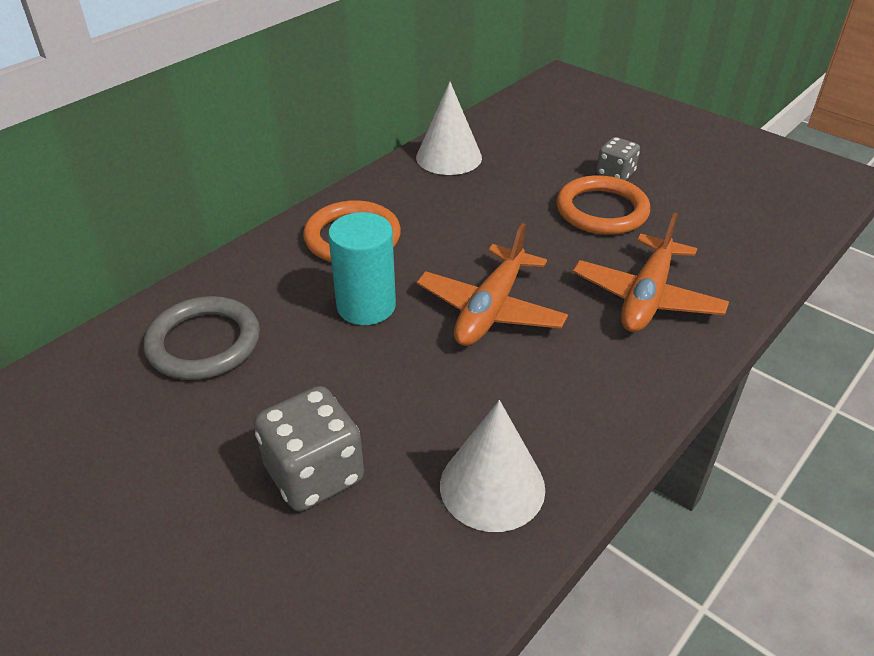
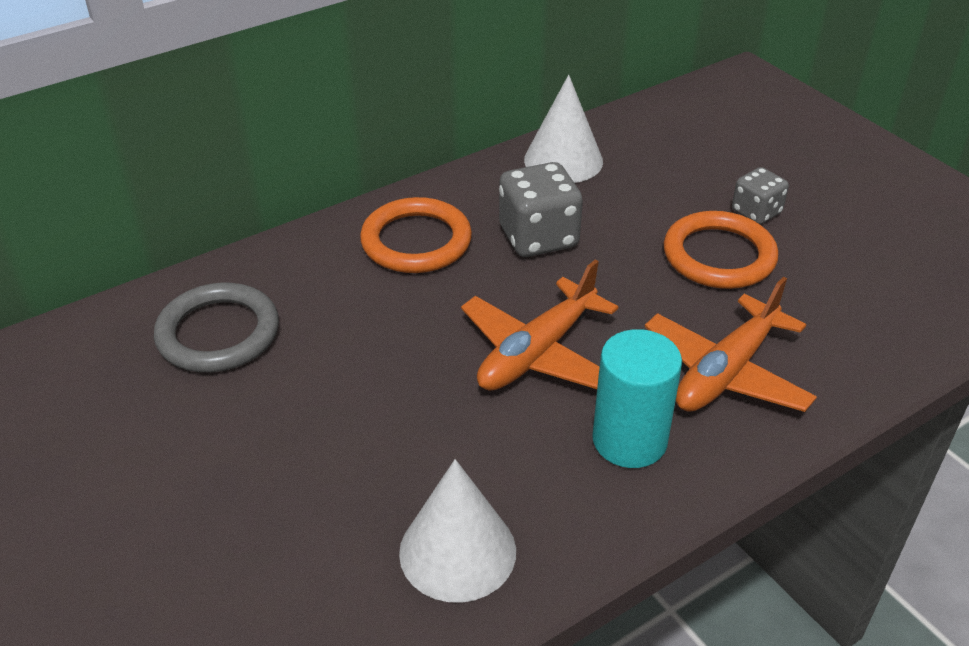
camera: 15 degrees right, 0 degrees up
grey dice [254,386,364,511] -> grey dice moved to [499,162,583,257]
turquoise cylinder [328,212,396,325] -> turquoise cylinder moved to [592,329,682,468]

